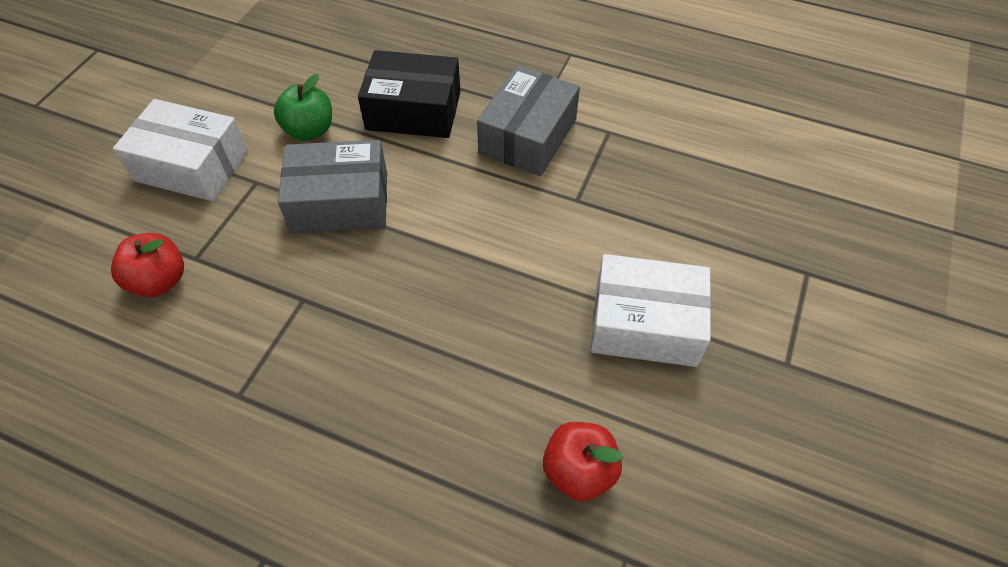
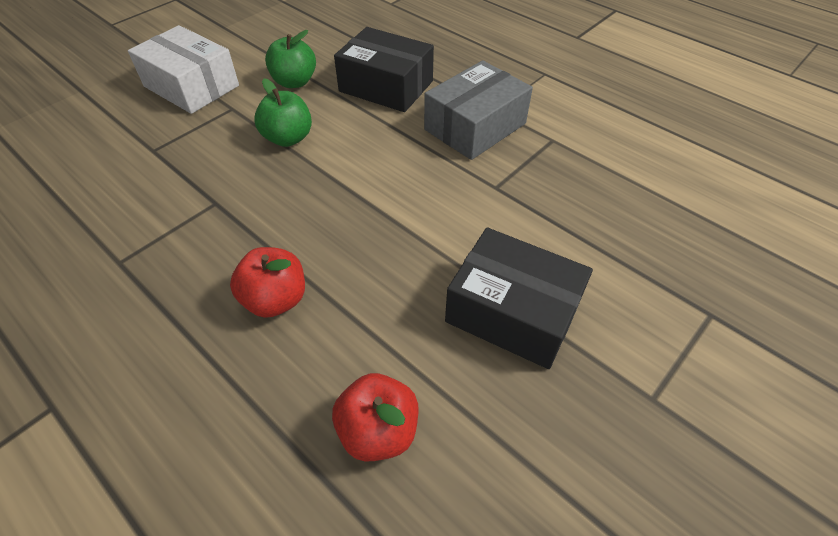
camera: 20 degrees right, 5 degrees down
red apple [111,233,184,297] -> red apple moved to [230,247,305,318]
grey box [278,140,387,234] -> green apple [254,78,312,147]
white box [590,254,711,367] -> black box [445,227,593,369]

